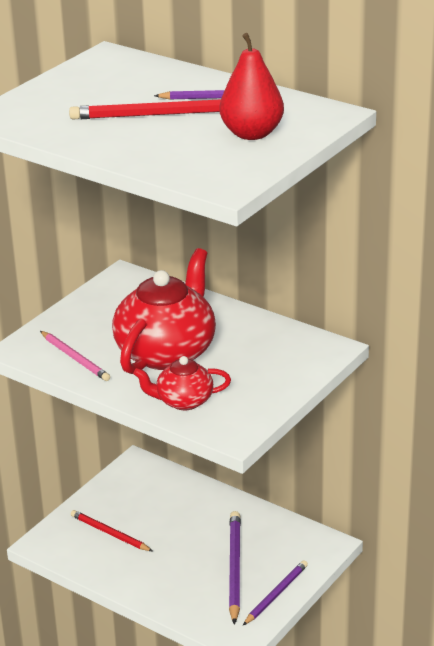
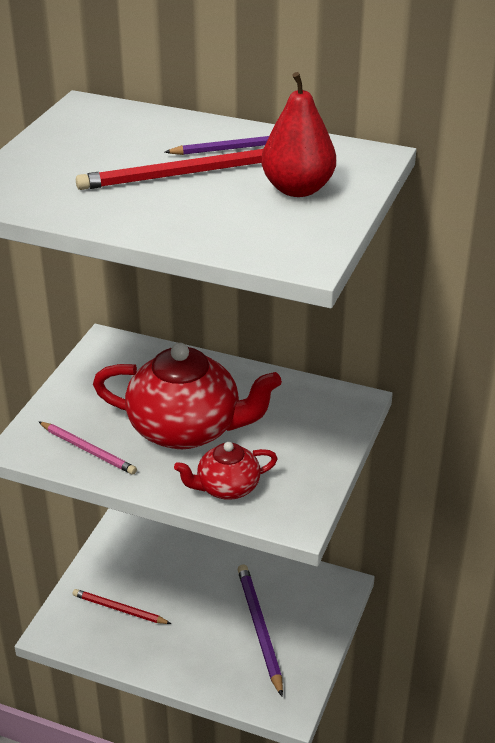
camera: 15 degrees left, 5 degrees up
red teapot [112,248,216,374] -> red teapot turned 90 degrees clockwise [93,343,282,449]
purple pencil [243,560,308,625] -> none

